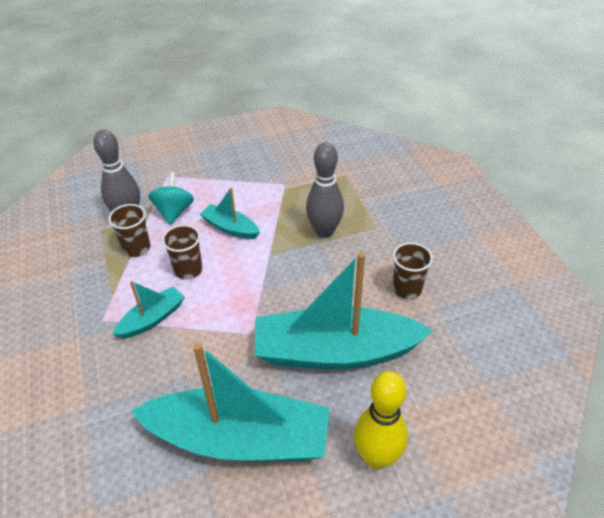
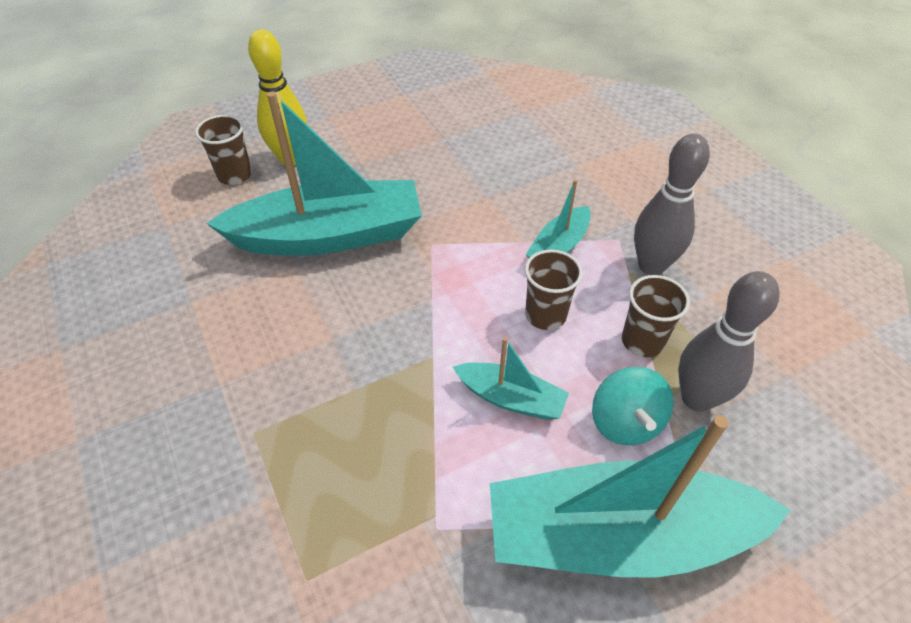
camera: 170 degrees right, 5 degrees up
turquoise boat [131,343,329,462] -> turquoise boat moved to [490,415,791,578]
grey bowling pin [306,142,344,238] -> grey bowling pin moved to [634,134,710,275]
brown cup [393,242,433,299] -> brown cup moved to [195,115,252,185]

